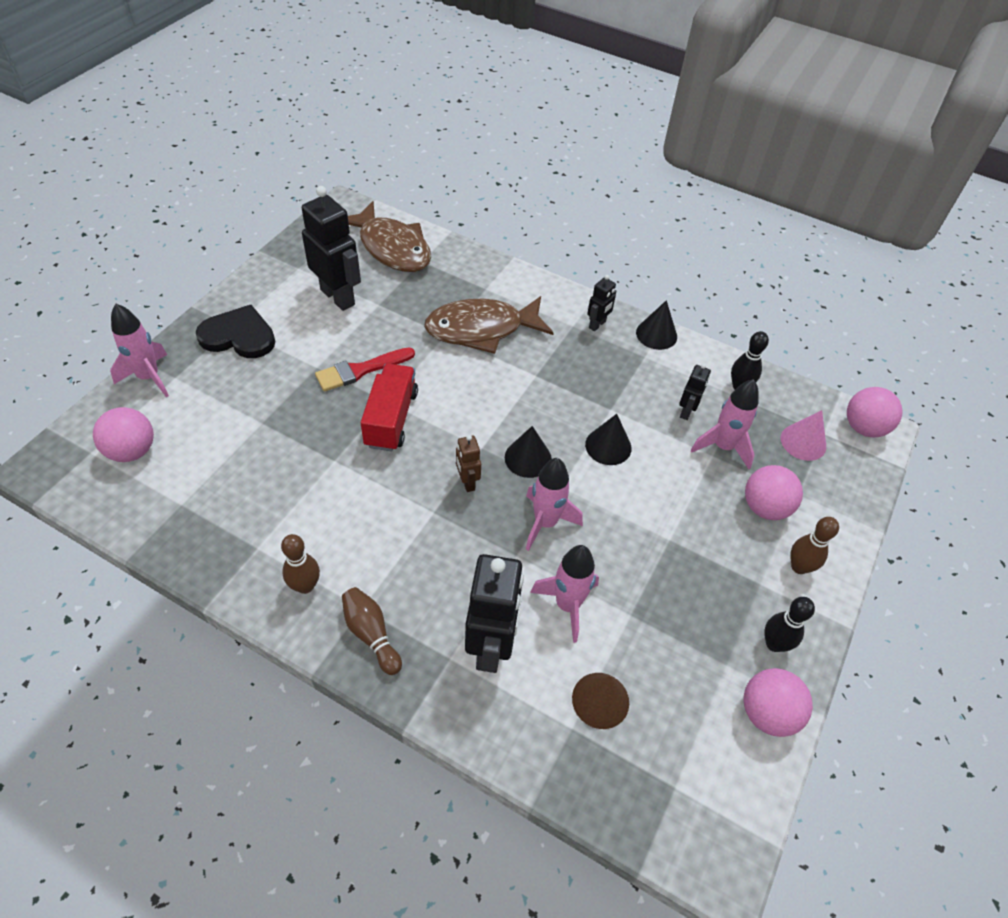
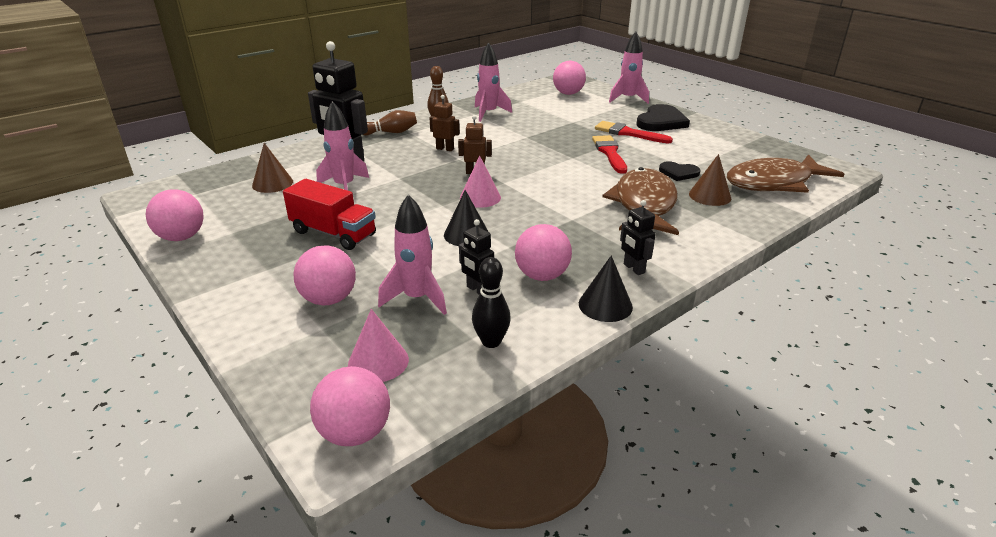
camera: 115 degrees right, 20 degrees down
black robot [302,186,361,311] -> none
red truck [361,363,418,451] -> red truck moved to [283,179,376,250]
black cone [505,426,552,478] -> pink cone [460,156,501,208]
pink rocket [526,458,583,551] -> pink rocket moved to [475,42,512,122]
black bowling pin [764,597,815,652] -> none
brown bowling pin [790,517,839,574] -> none
none -> brown robot [430,95,460,151]
none -> pink ball [515,224,572,281]
none -> red brush [595,121,673,144]
none -> black heart [659,161,701,181]
none -> brown cone [689,154,731,206]

